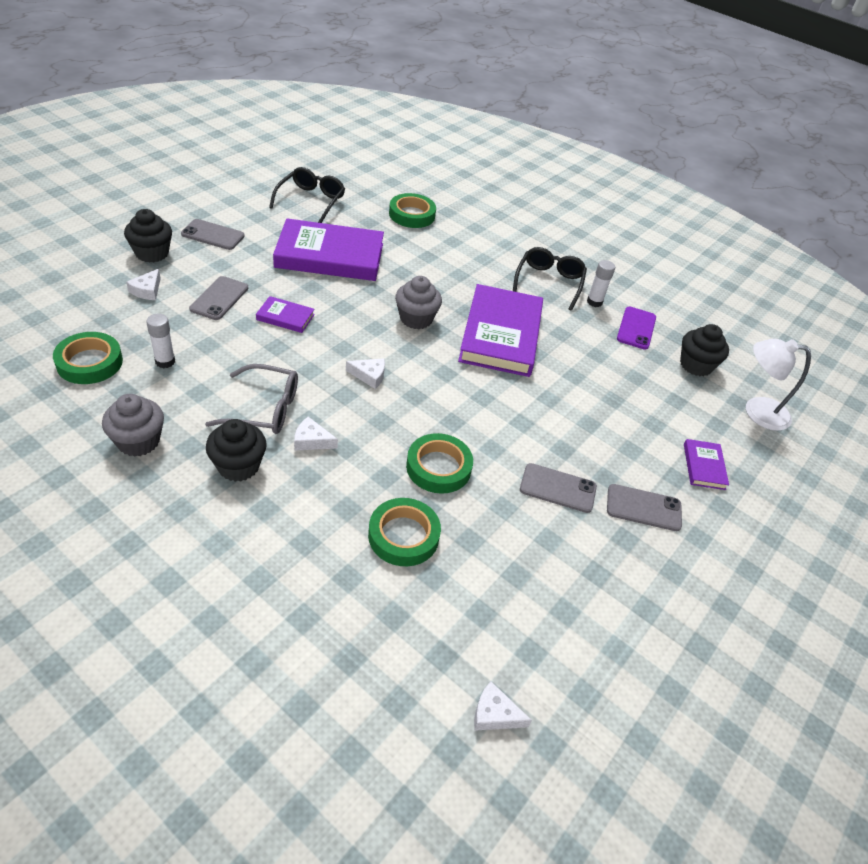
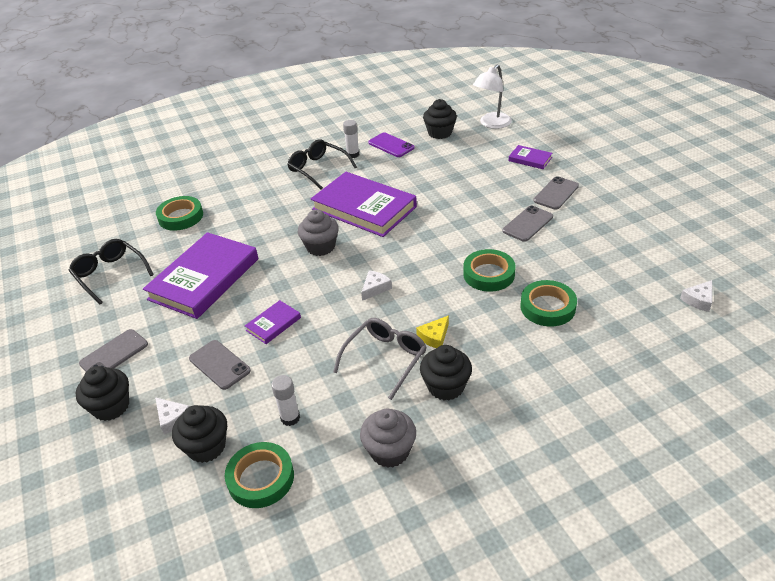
camera: 55 degrees left, 5 degrees down
white cheese [294,417,338,451] -> yellow cheese [416,315,449,348]
none -> black cupcake [172,405,227,463]

